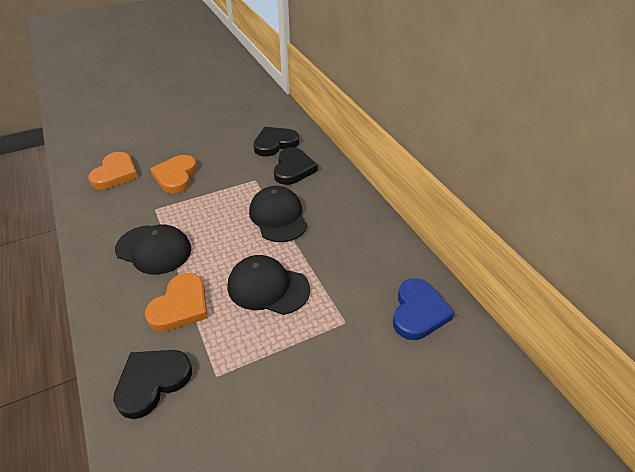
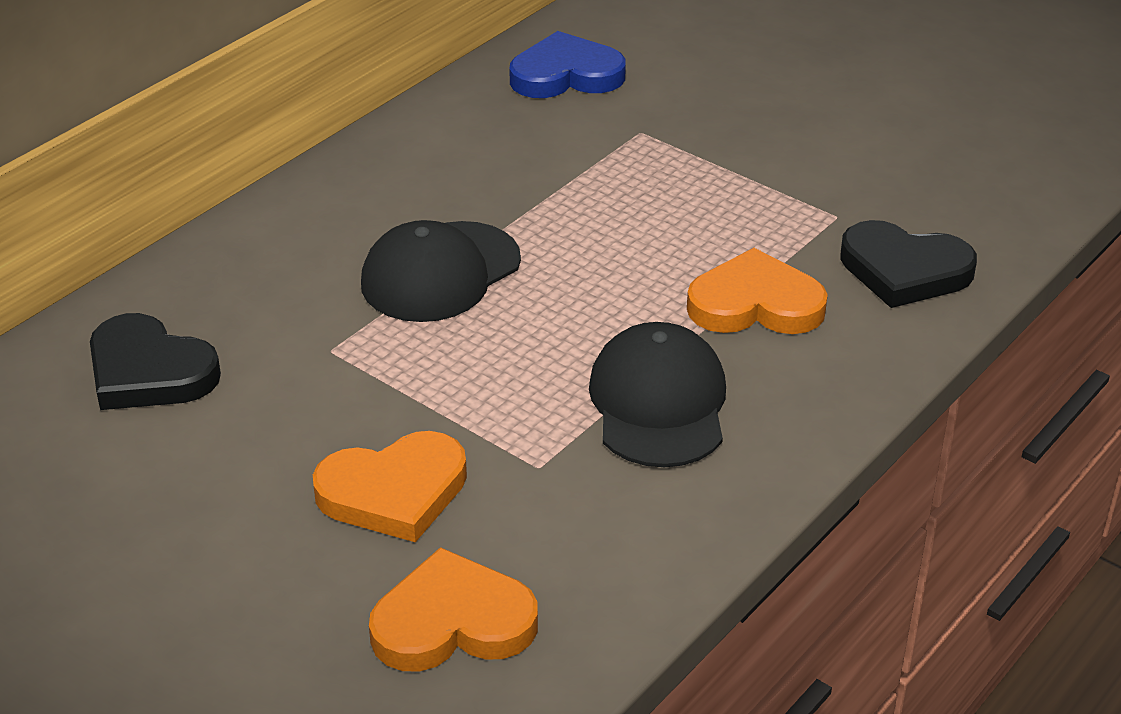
camera: 115 degrees left, 5 degrees down
black cap [228,255,310,315] -> none
black heart [274,147,318,185] -> none

